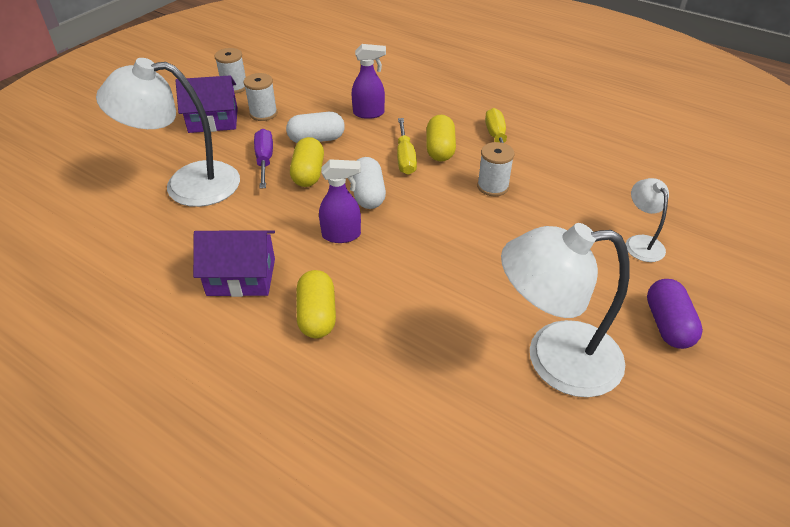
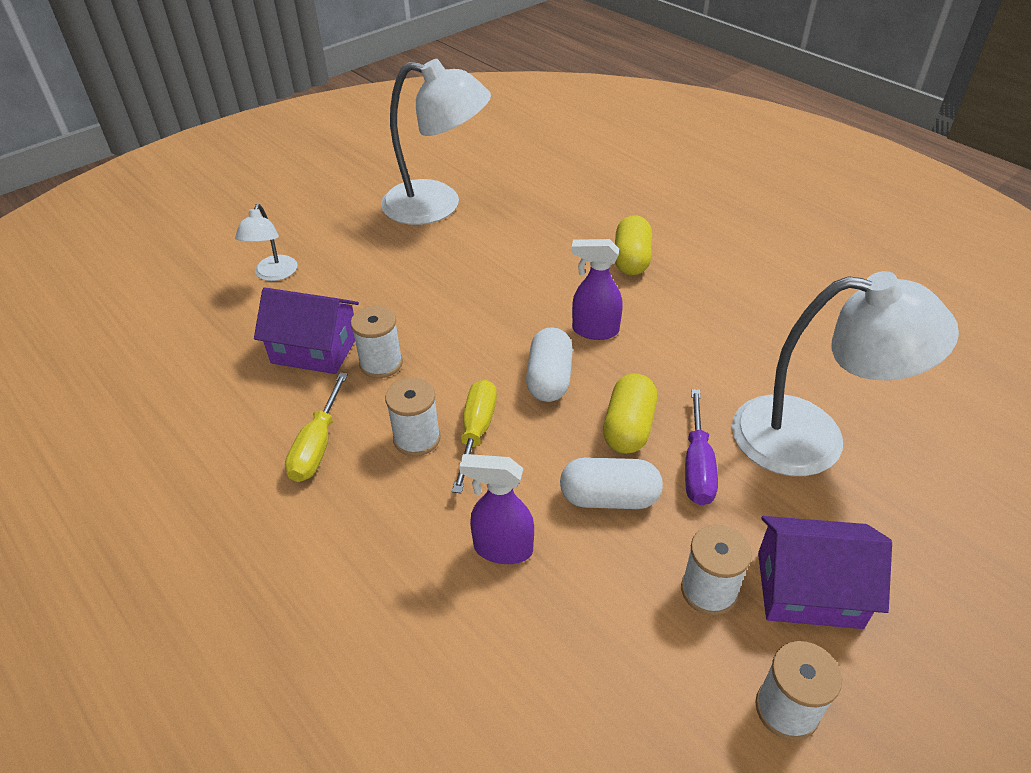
camera: 165 degrees left, 0 degrees up
purple house [193,230,275,297] -> purple house moved to [254,287,359,374]
yellow capsule [427,115,456,162] -> white spool [385,378,440,456]
purple capsule [647,279,703,349] -> none

